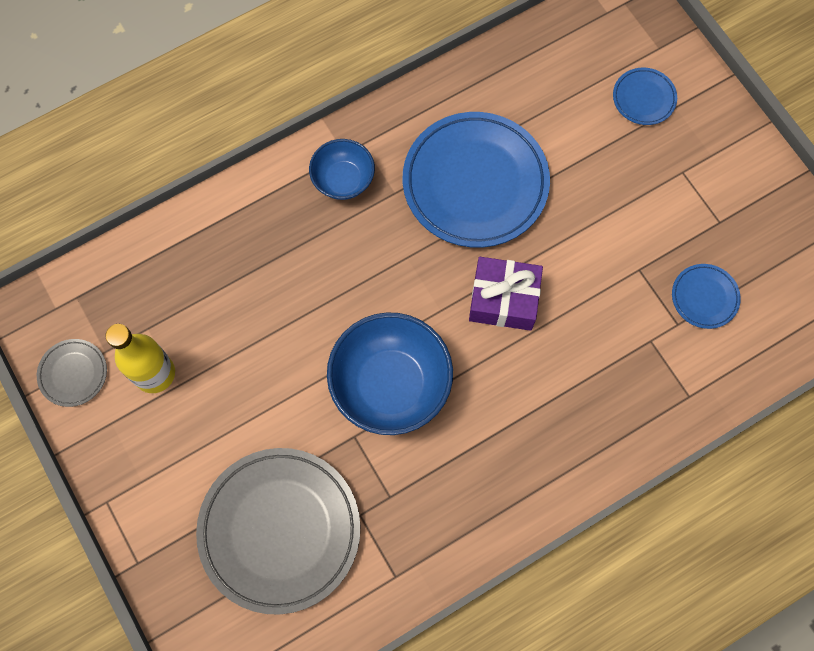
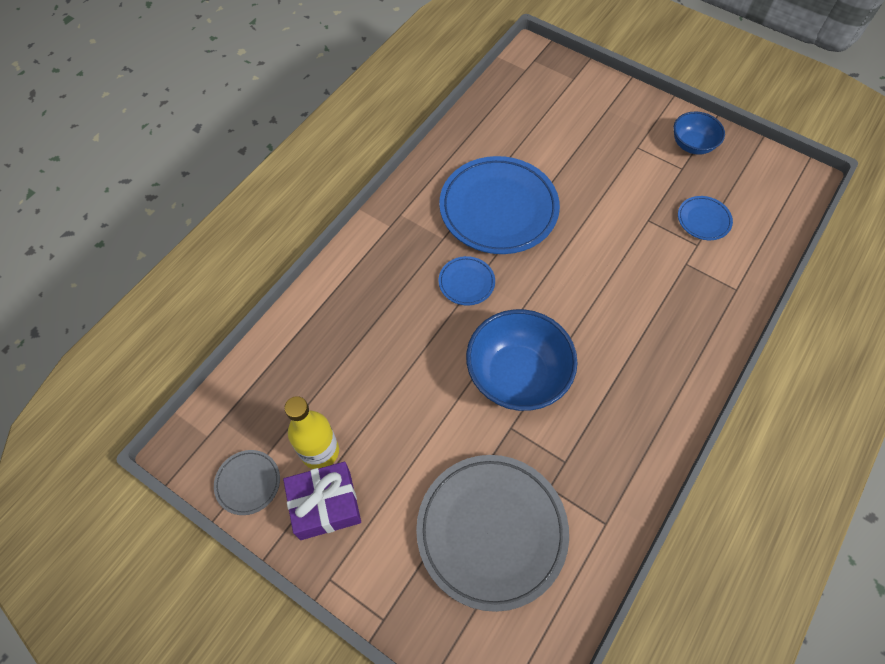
camera: 25 degrees left, 10 degrees down
blue bowl [309,139,375,200] -> blue bowl moved to [674,111,725,155]
purple gift [469,257,543,331] -> purple gift moved to [283,462,361,540]
blue plate [613,68,677,125] -> blue plate moved to [439,256,495,306]

